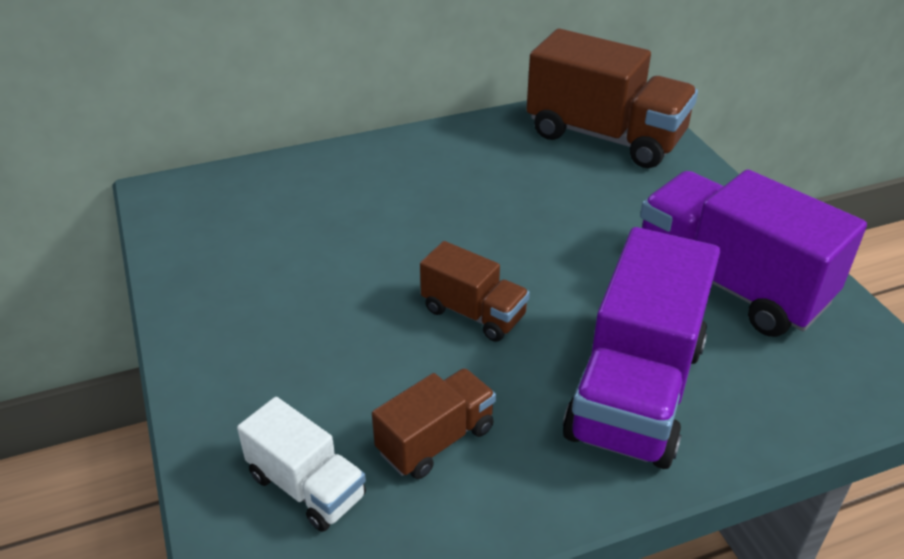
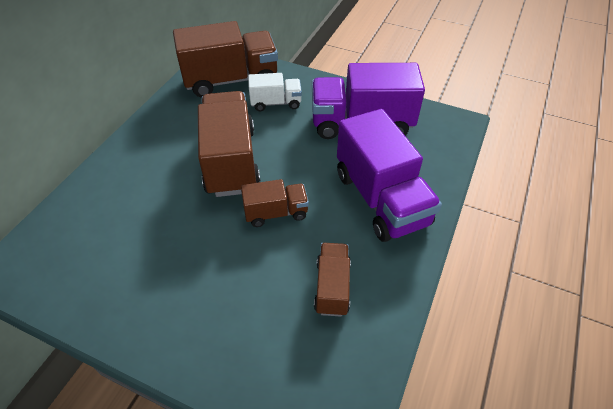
camera: 45 degrees left, 10 degrees up
white truck [237,397,366,532] -> white truck moved to [248,73,302,111]
none -> brown truck [198,91,260,197]

